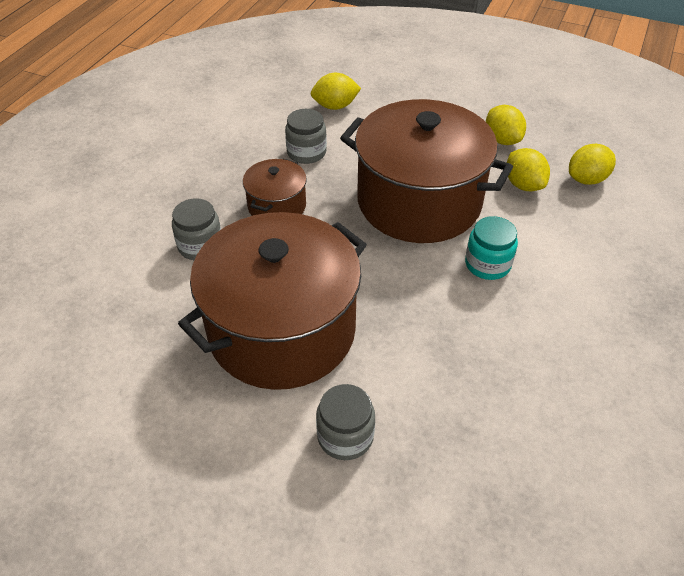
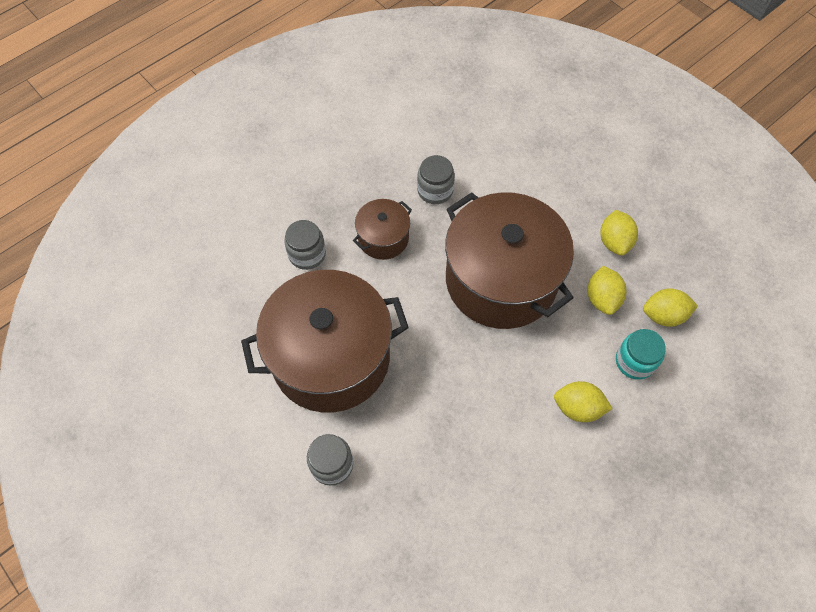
camera: 25 degrees right, 15 degrees up
yellow lemon [311,73,361,110] -> yellow lemon moved to [554,381,613,422]
turquoise jar [465,216,518,280] -> turquoise jar moved to [616,329,666,380]

